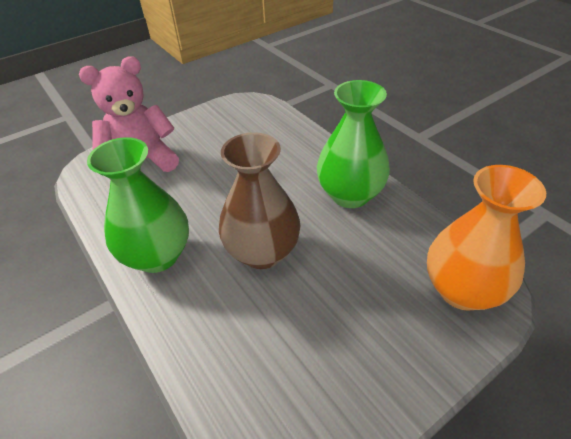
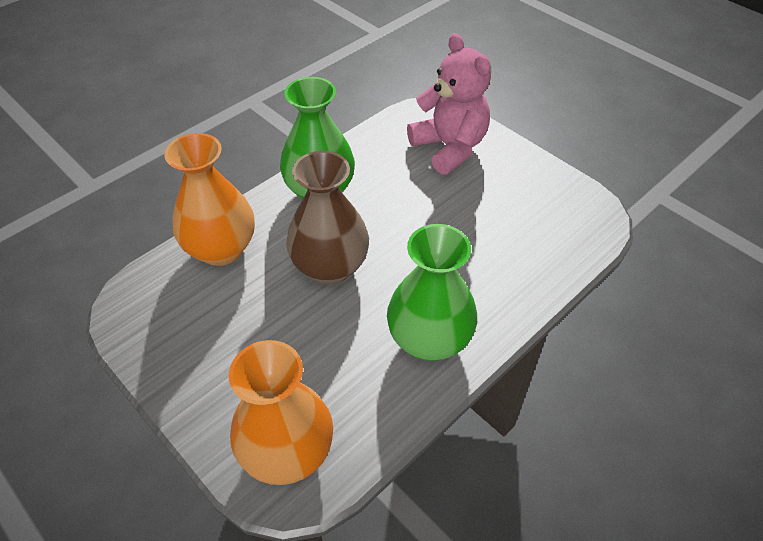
camera: 80 degrees right, 5 degrees up
none -> orange vase [164,133,255,266]

